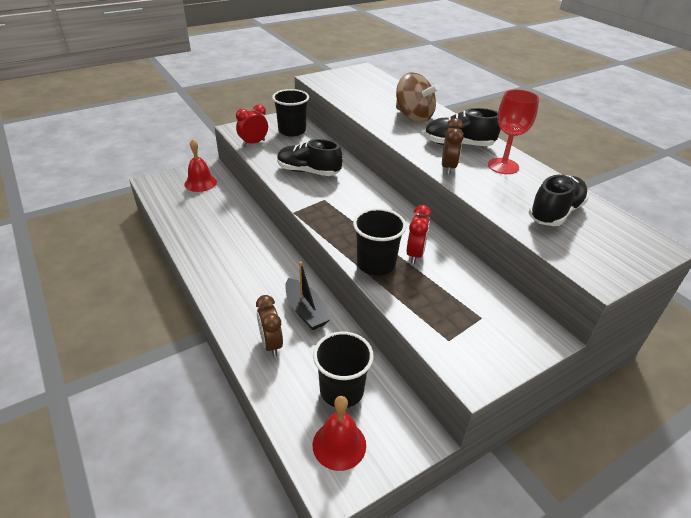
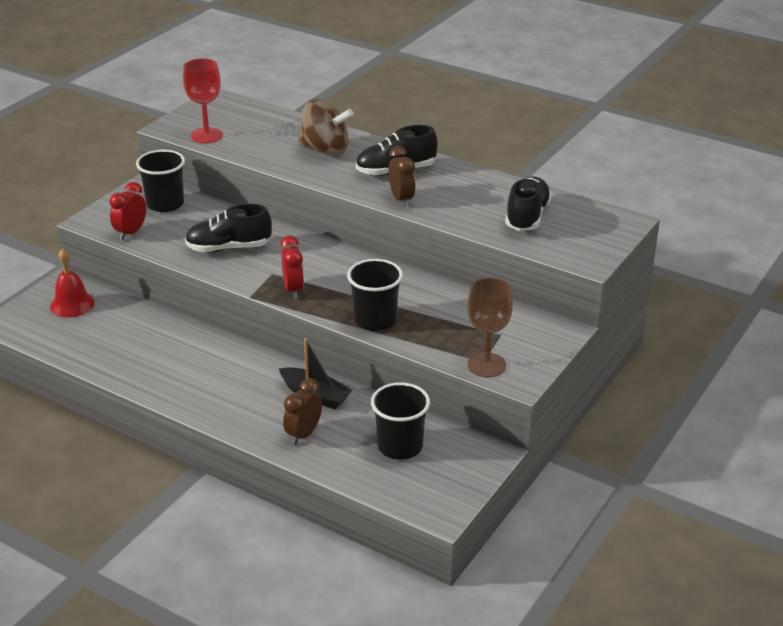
camera: 25 degrees left, 5 degrees down
brown clock [256,295,283,357] -> brown clock turned 75 degrees clockwise [283,378,322,445]
red bell [313,396,366,471] -> none
red clock [407,205,431,264] -> red clock moved to [280,236,304,299]
red goblet [488,89,539,174] -> red goblet moved to [183,58,223,143]
none -> brown goblet [467,278,513,377]

